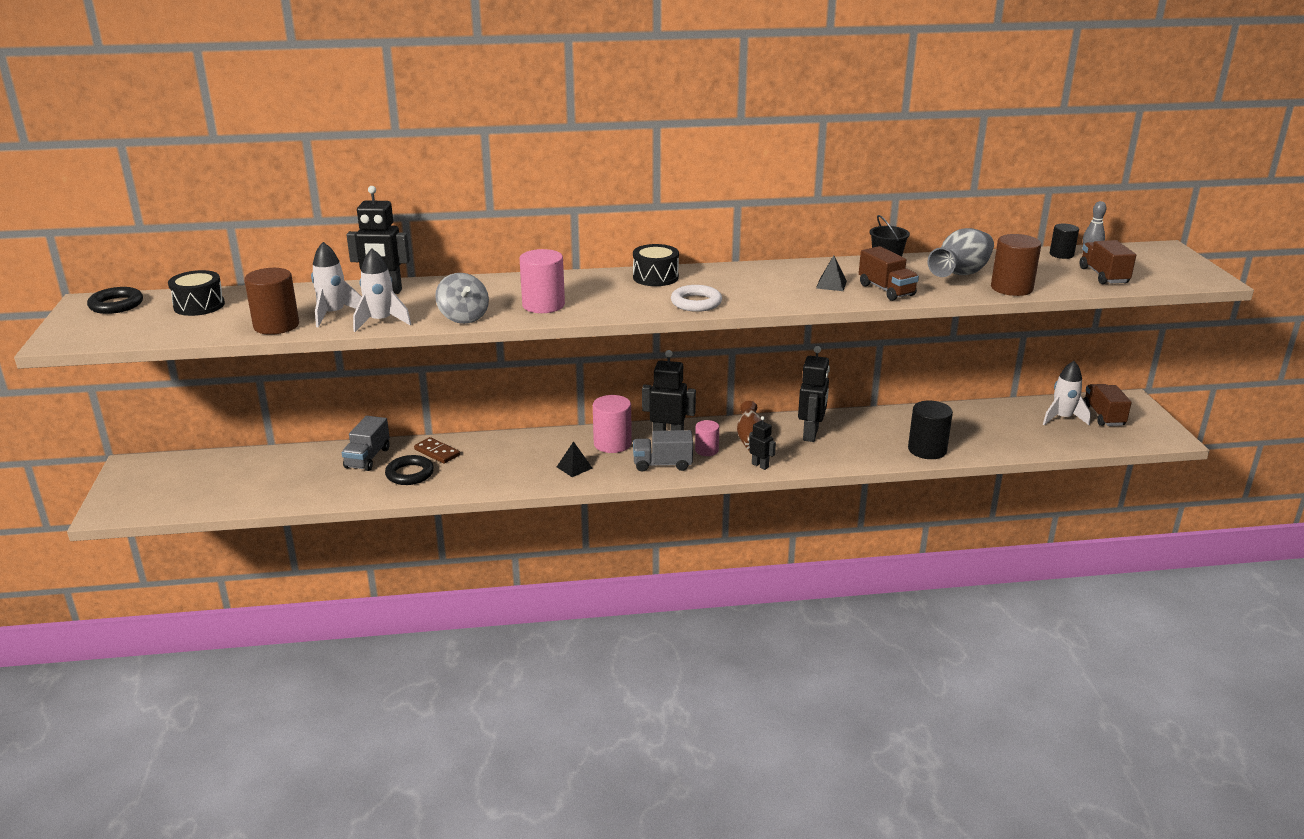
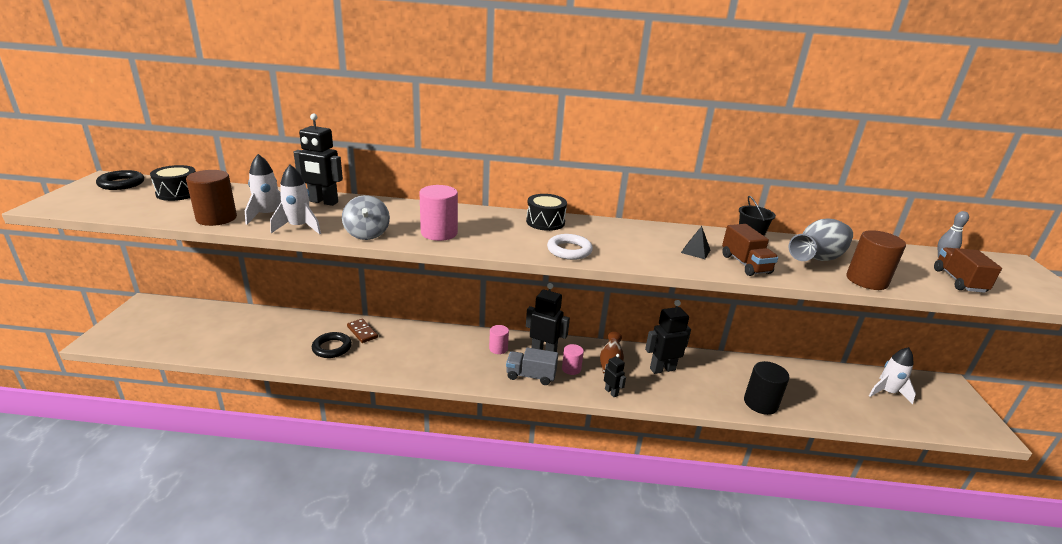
camera: 10 degrees right, 0 degrees up
grey truck [342,416,390,471] -> none
black pyramid [557,441,593,477] -> none
pink cylinder [593,395,632,453] -> pink cylinder [489,325,509,354], size x0.61
black robot [798,346,830,442] -> black robot turned 135 degrees counterclockwise [645,300,691,374]
black cylinder [1050,224,1079,259] -> none
brown truck [1083,384,1132,426] -> none

